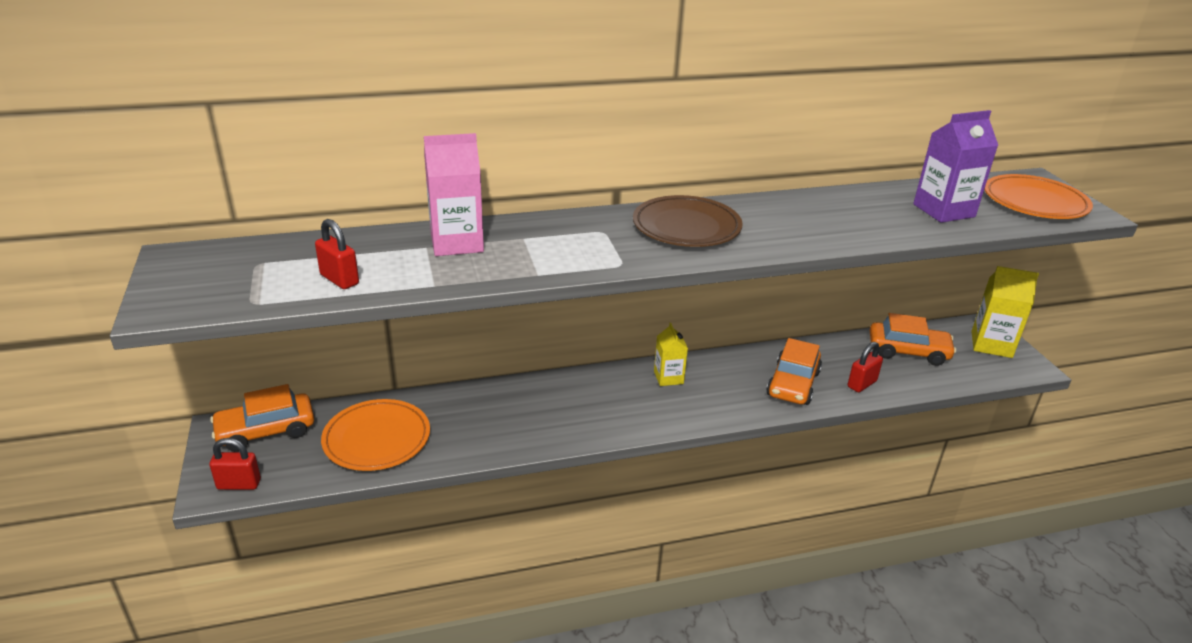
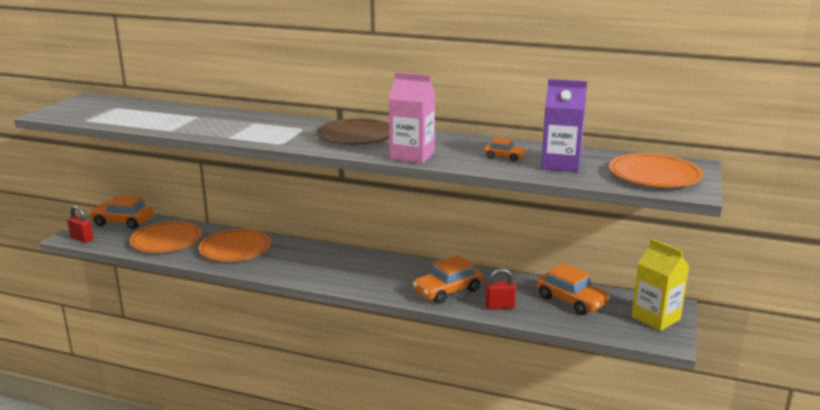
camera: 35 degrees right, 10 degrees down
red padlock [315,219,359,289] -> none
pink carton [424,133,484,256] -> pink carton moved to [389,72,435,164]
yellow carton [654,322,688,386] -> none
none -> orange plate [199,229,271,261]
none -> orange car [484,138,526,162]

